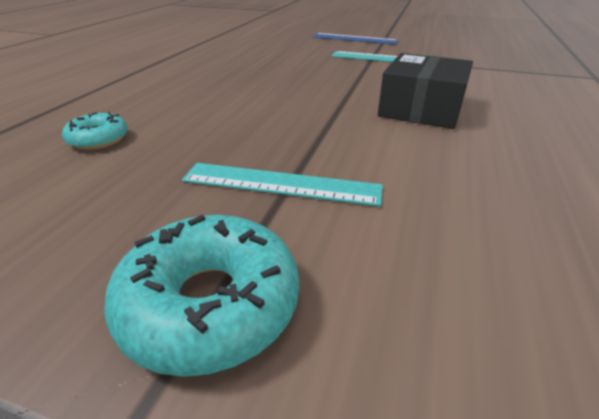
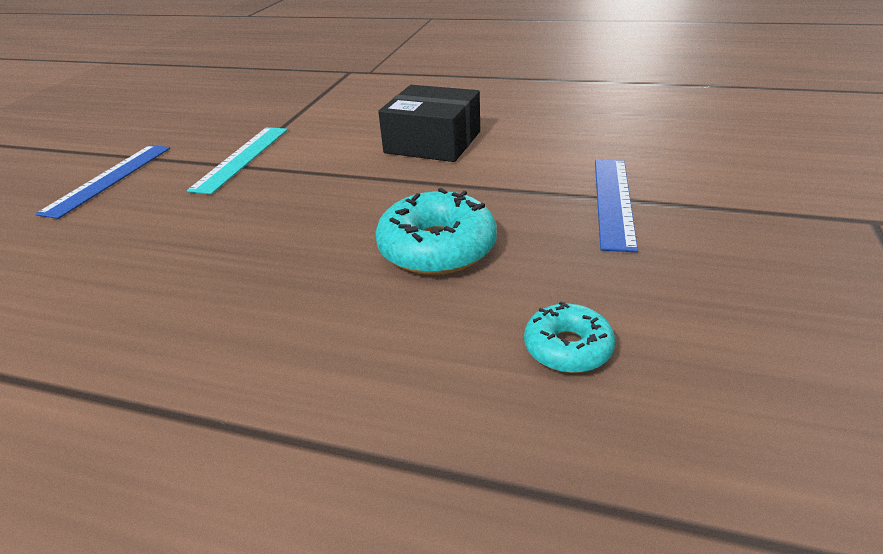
camera: 90 degrees left, 0 degrees up
turquoise donut [104,215,299,377] -> turquoise donut moved to [375,188,497,275]
turquoise ruler [182,163,383,207] -> blue ruler [595,160,638,252]

